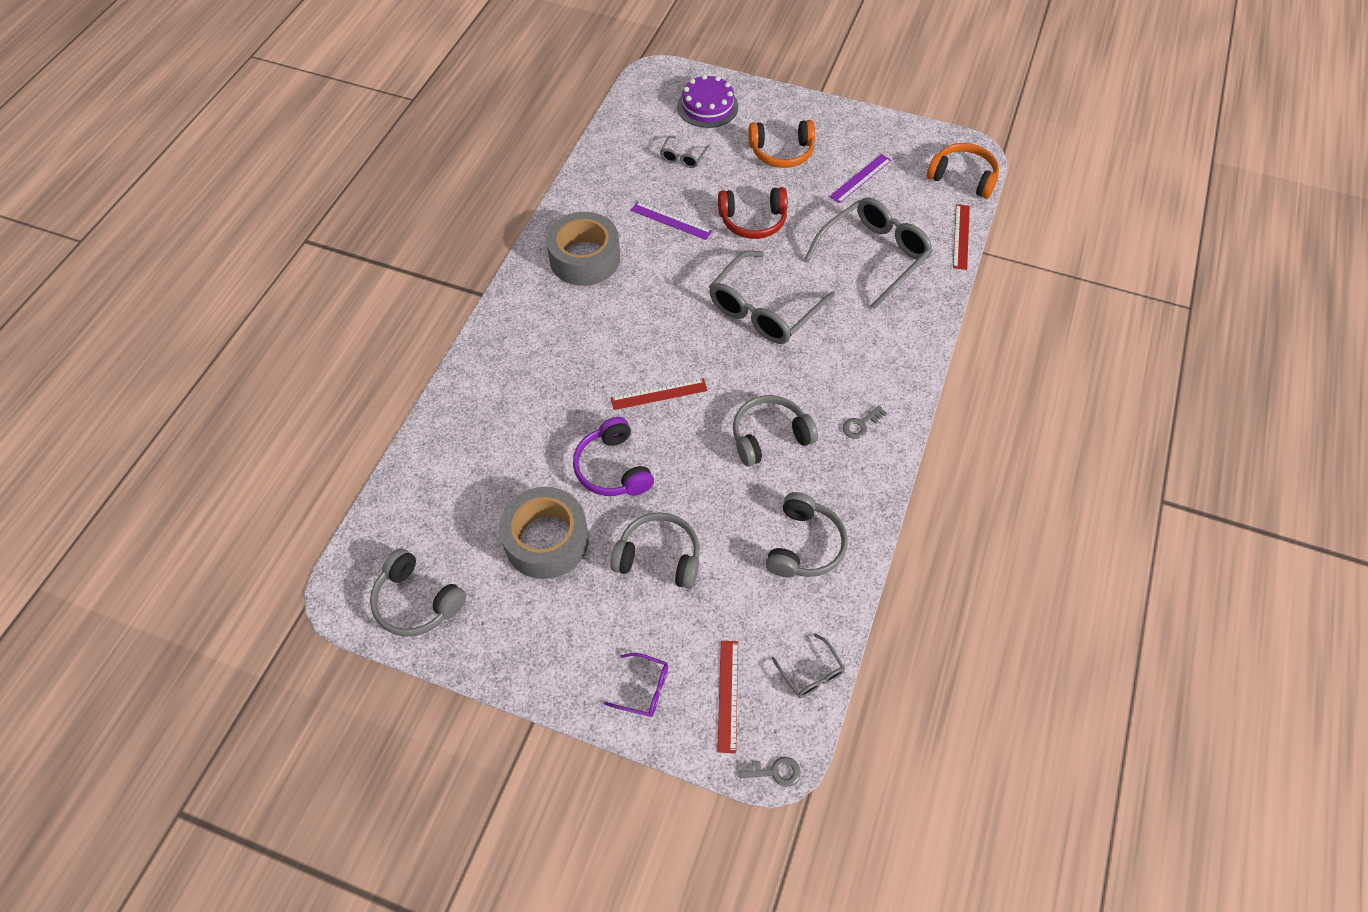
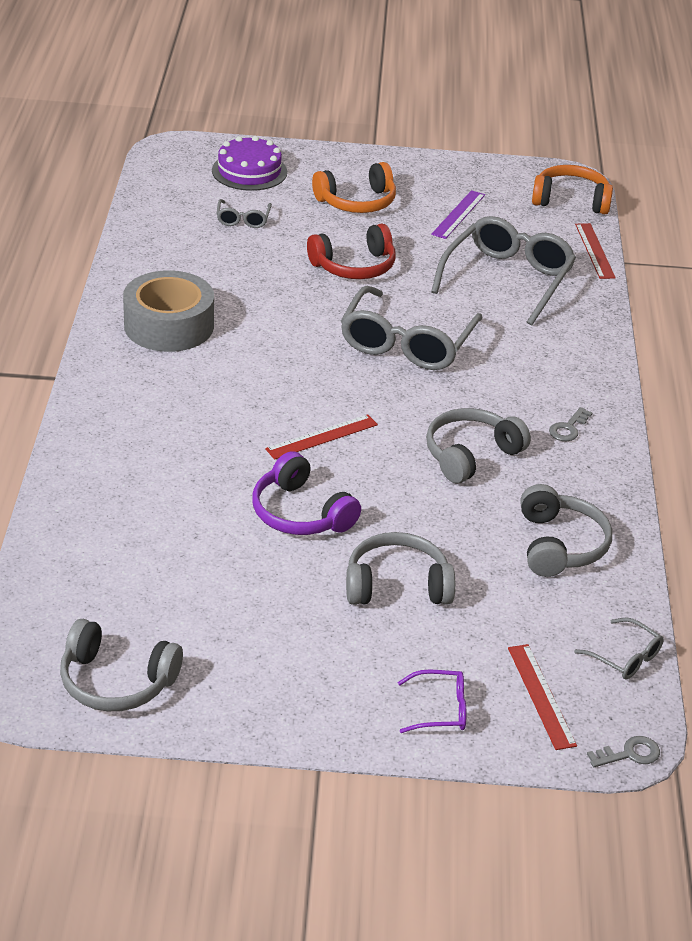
camera: 20 degrees left, 20 degrees down
grey tape [499,487,589,579] -> none
purple ruler [631,202,712,240] -> none

